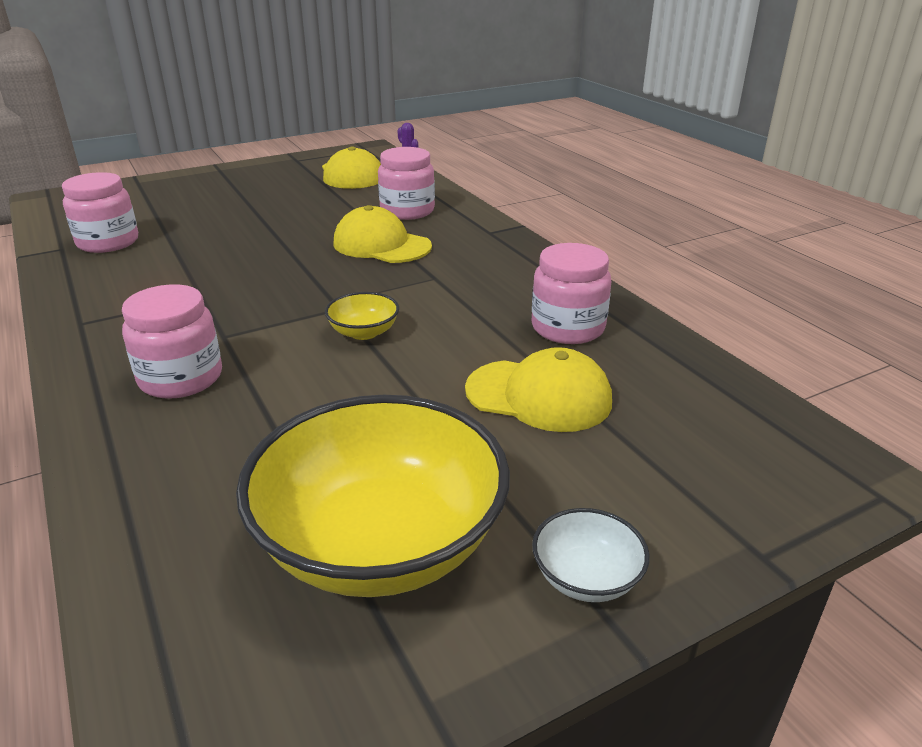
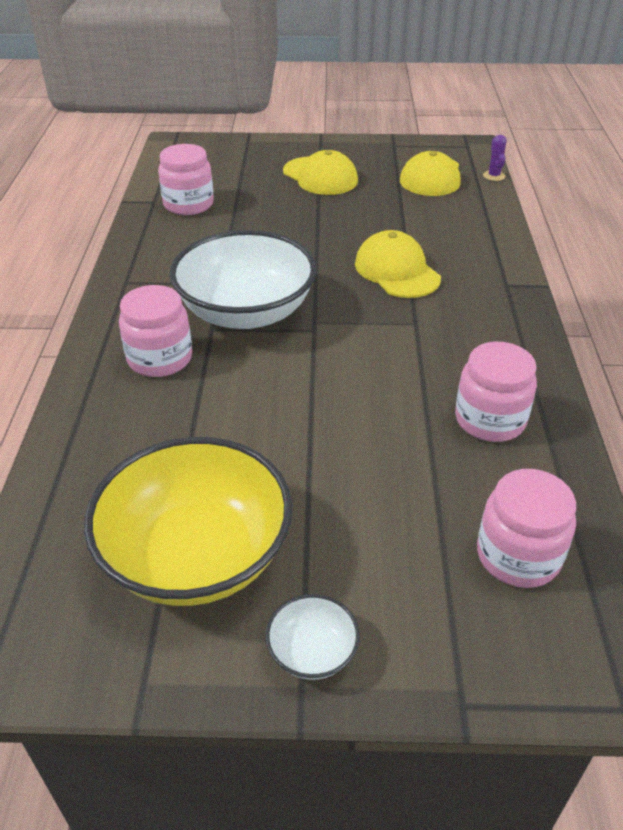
camera: 30 degrees right, 10 degrees up
yellow bowl [325,292,399,340] -> none
pink jar [378,147,435,220] -> pink jar moved to [477,469,576,588]
yellow cap [465,347,612,432] -> yellow cap moved to [283,150,358,195]
none -> white bowl [170,230,317,329]

